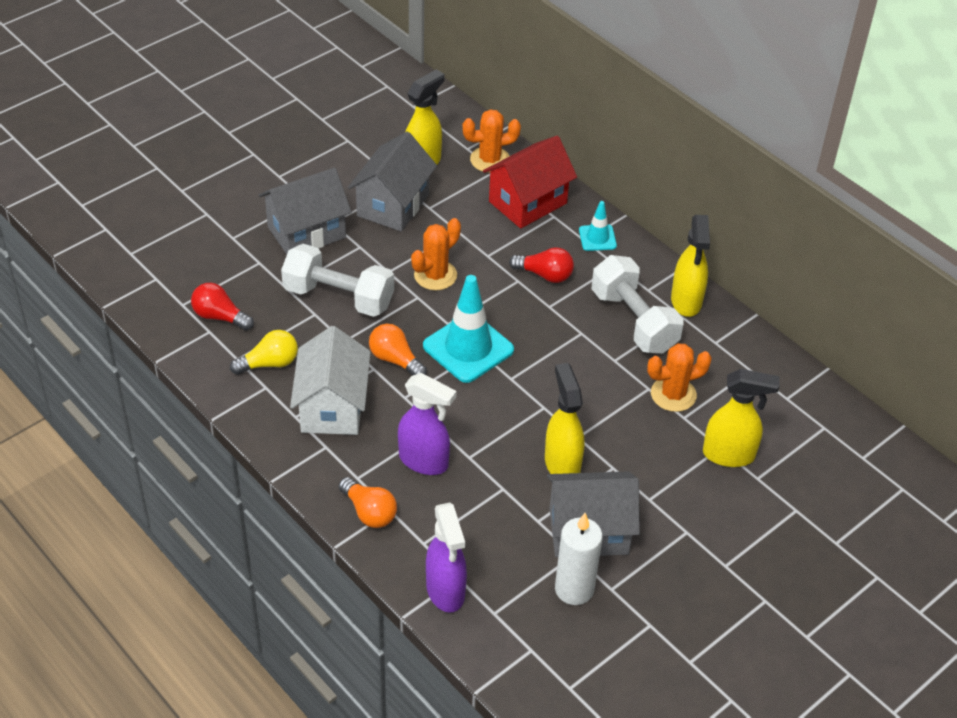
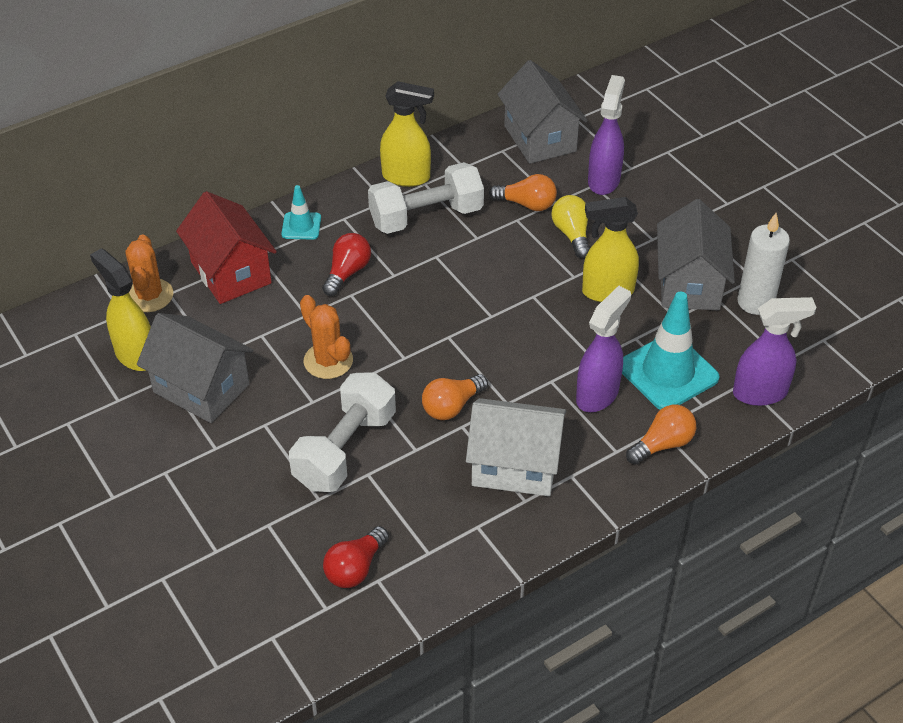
camera: 80 degrees left, 0 degrees up
yellow light bulb [230,330,298,375] -> yellow light bulb moved to [552,195,590,258]
grey house [259,168,351,255] -> grey house moved to [497,60,588,164]
turquoise traffic cone [423,275,514,383] -> turquoise traffic cone moved to [622,291,719,410]
orange cactus [647,343,712,412] -> orange light bulb [489,174,557,211]
yellow spray bottle [703,369,780,467] -> purple spray bottle [588,75,625,195]

